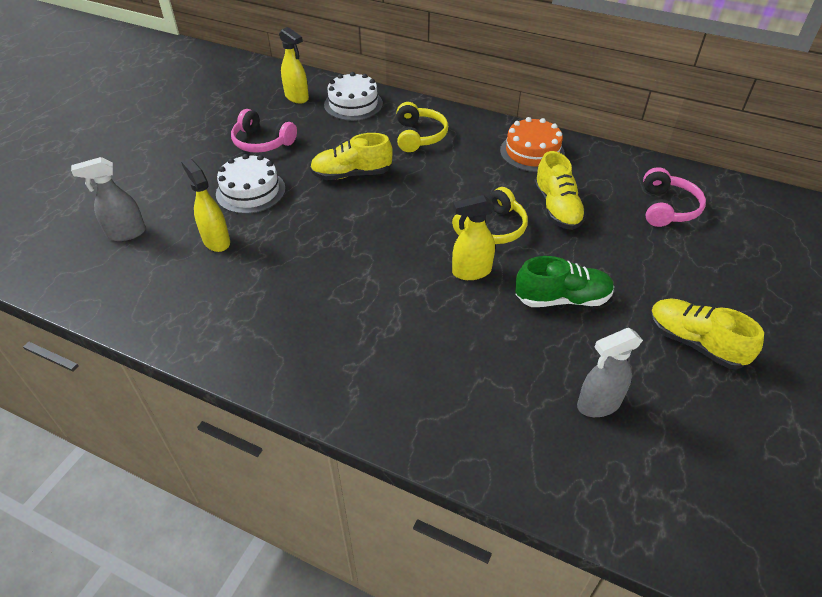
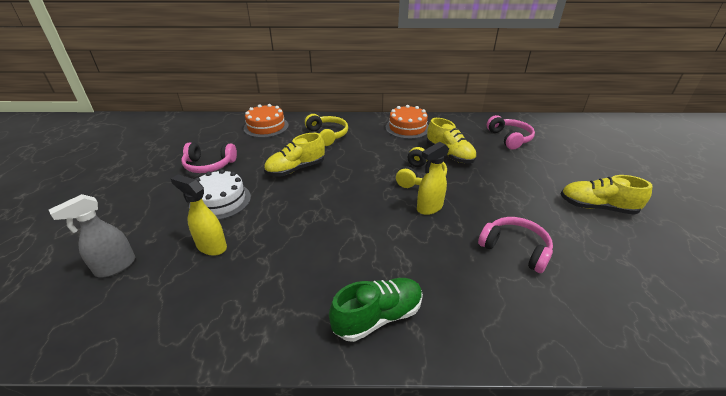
camera: 25 degrees left, 10 degrees down
yellow spray bottle [279,27,309,103] -> none
white cake [324,72,383,121] -> orange cake [244,104,289,138]
green shoe [515,256,614,307] -> green shoe moved to [329,278,423,342]
grey spray bottle [577,328,643,417] -> none
none -> pink headphones [478,217,553,273]

